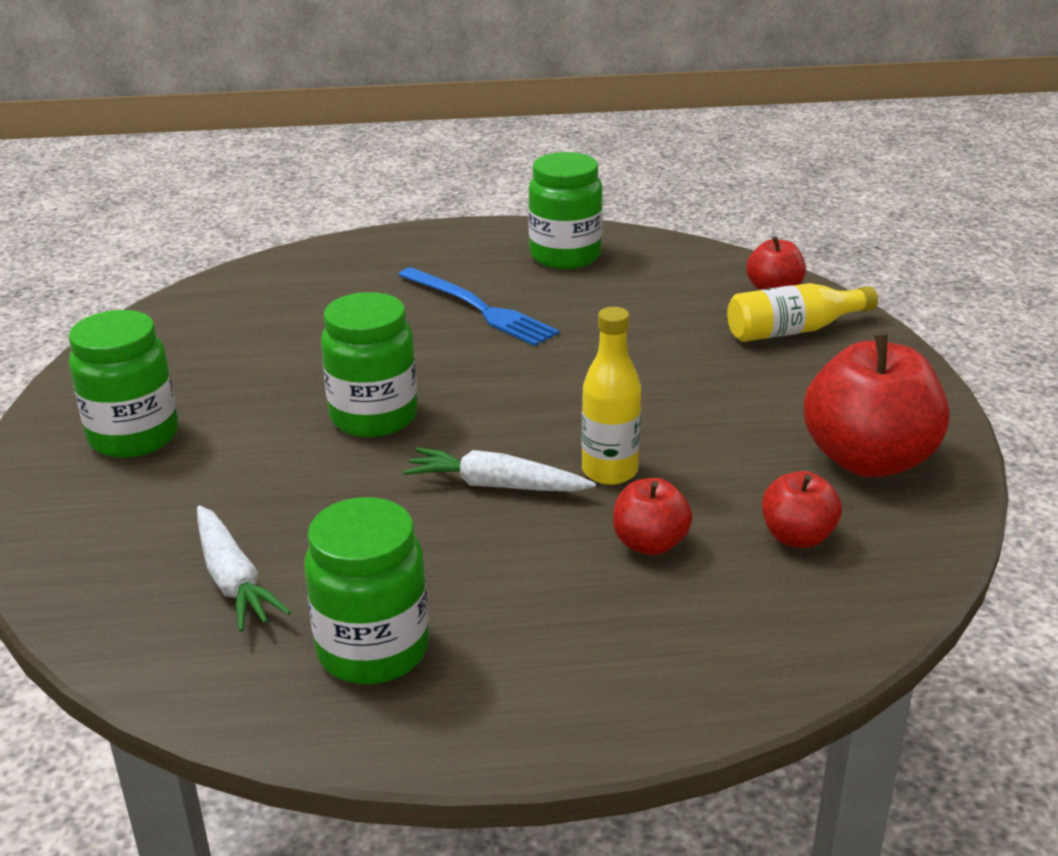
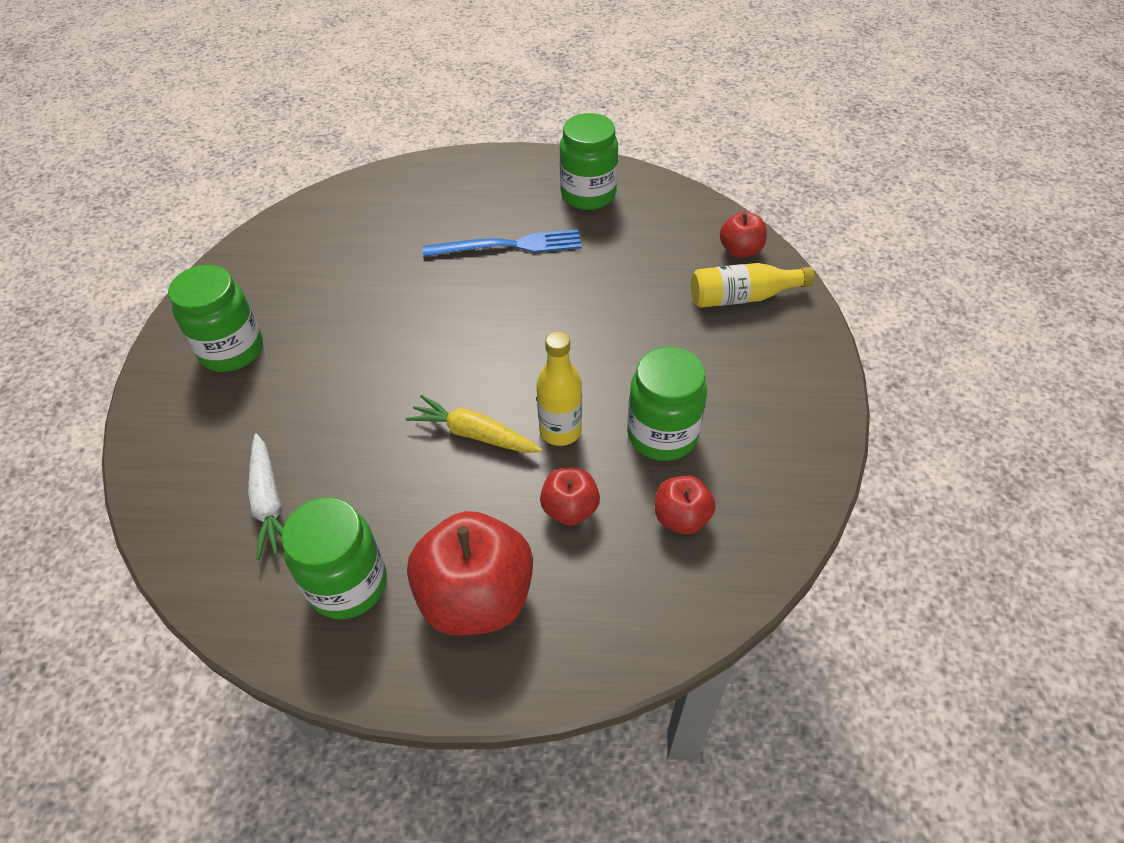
camera: 10 degrees right, 20 degrees up
green jar [321,292,418,437] -> green jar moved to [627,347,707,461]
blue fork [399,267,560,346] -> blue fork turned 60 degrees counterclockwise [422,229,582,257]
white carrot [403,447,596,492] -> yellow carrot [406,395,542,453]
red apple [803,334,949,477] -> red apple moved to [407,511,533,636]

